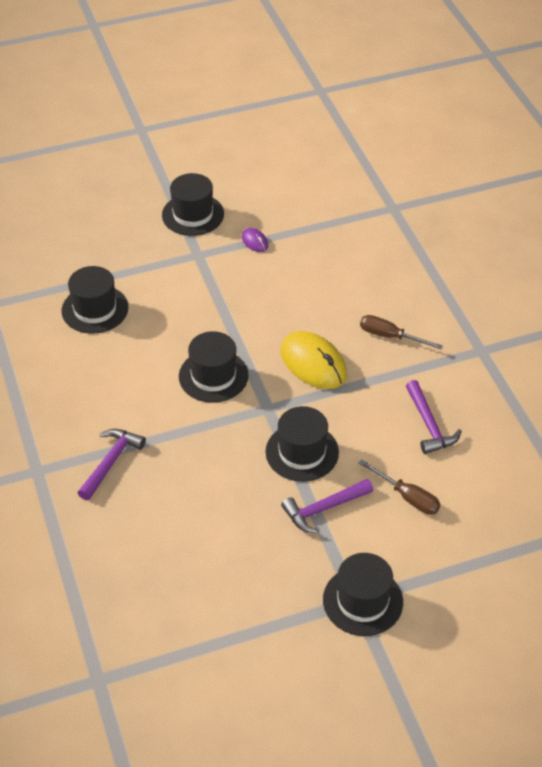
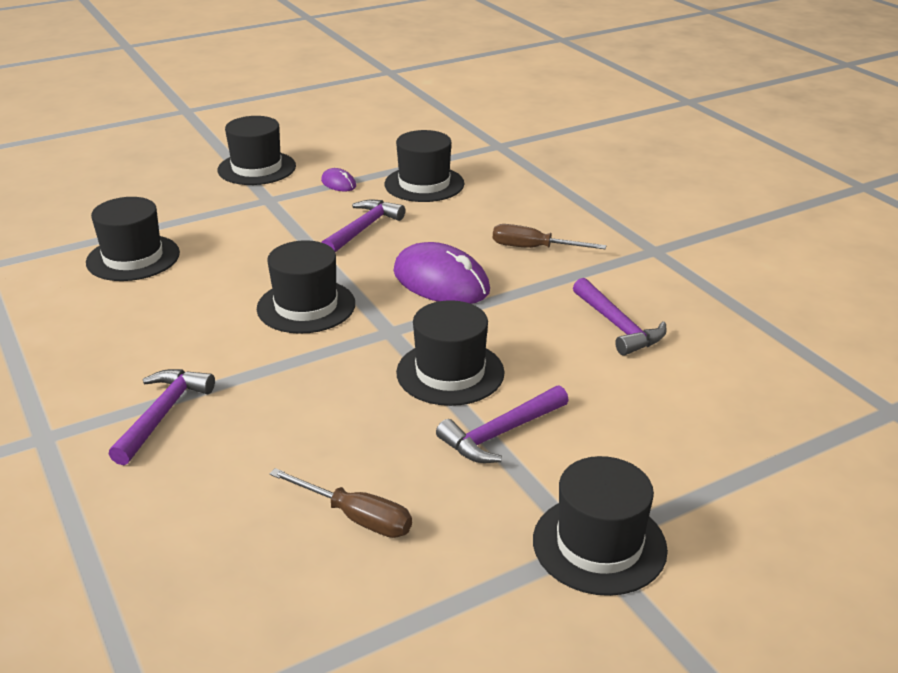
camera: 10 degrees left, 15 degrees down
yellow mouse [281,331,347,389] -> purple mouse [394,242,490,304]
brown screwdriver [358,459,441,515] -> brown screwdriver moved to [270,468,412,538]
none -> purple hammer [322,199,405,252]
none -> black hat [384,130,464,202]

